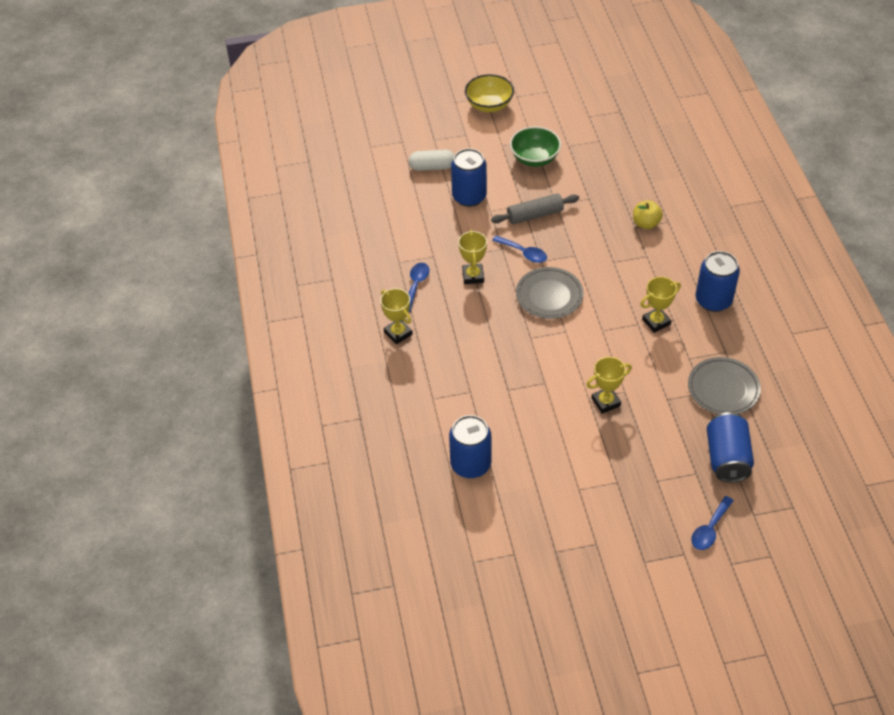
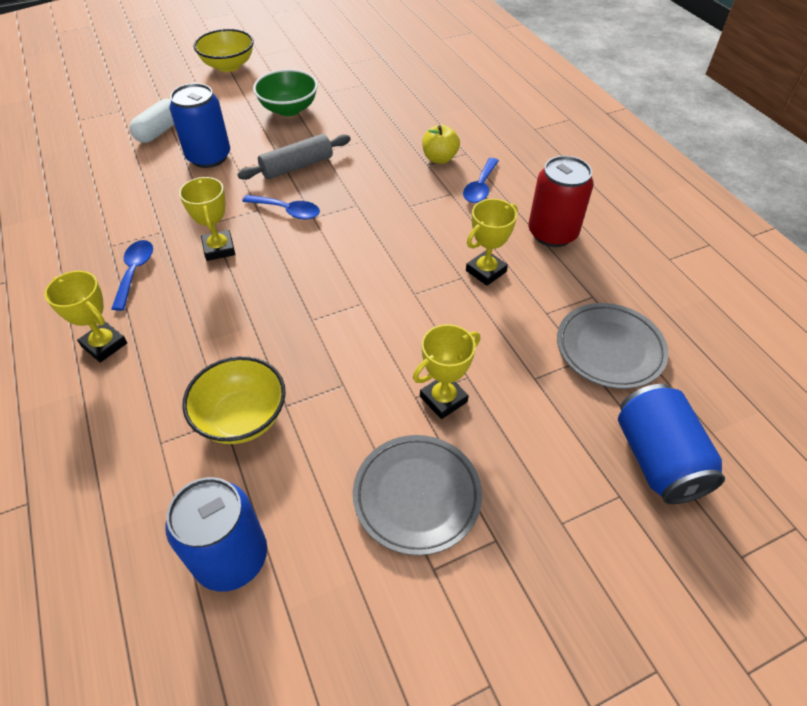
camera: 15 degrees left, 0 degrees up
white capsule [409,150,455,171] -> white capsule turned 45 degrees counterclockwise [130,99,174,143]
grey plate [516,267,584,319] -> grey plate moved to [353,435,482,556]
blue spoon [691,496,734,550] -> blue spoon moved to [463,158,499,203]
blue can [696,251,740,312] -> red can [529,156,594,247]
none -> yellow bowl [182,356,286,444]

